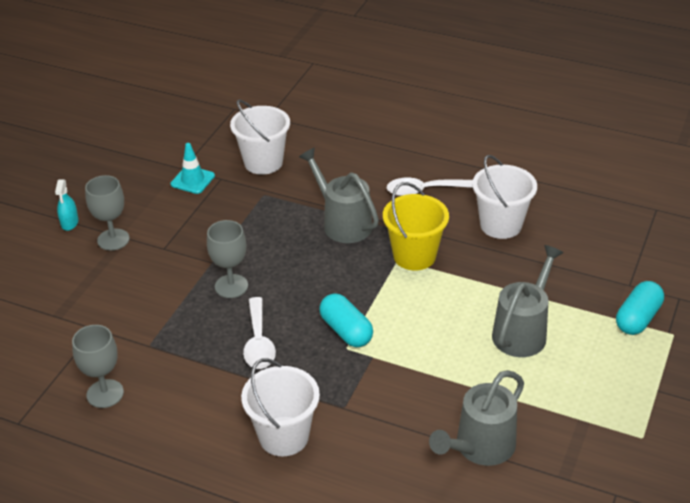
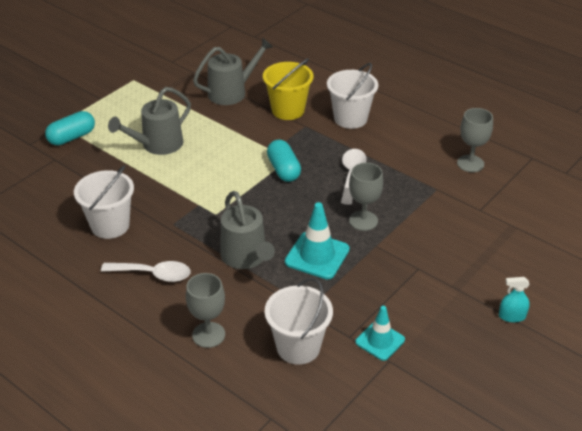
camera: 165 degrees left, 0 degrees up
turquoise spray bottle [55,179,79,231] -> turquoise spray bottle turned 105 degrees counterclockwise [499,277,530,322]
grey goblet [85,175,129,251] -> grey goblet moved to [186,273,225,348]
yellow bucket [383,182,449,270] -> yellow bucket moved to [263,58,314,120]
none -> turquoise traffic cone [285,202,350,279]

